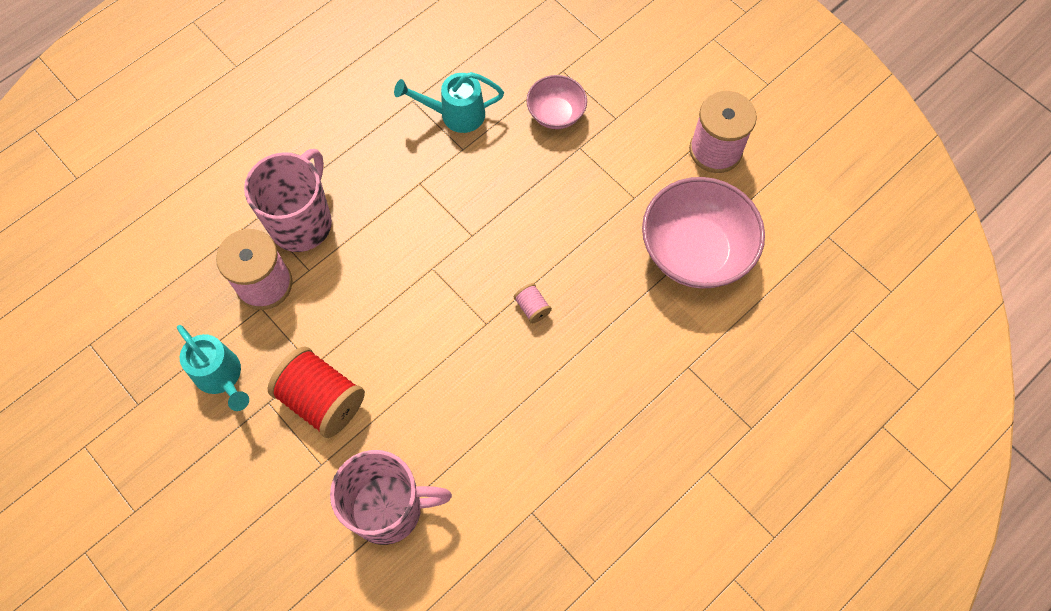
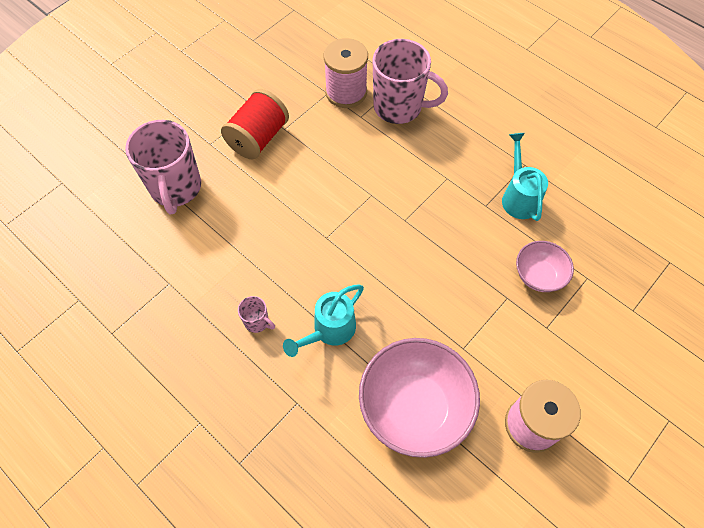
camera: 85 degrees right, 5 degrees down
turquoise watering can [177,325,249,411] -> turquoise watering can moved to [283,284,364,357]
pink spool [514,283,552,323] -> none
none -> pink mug [238,296,275,333]

